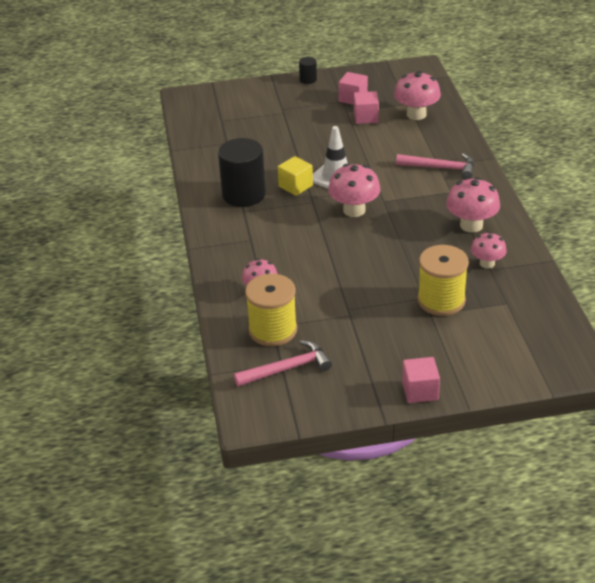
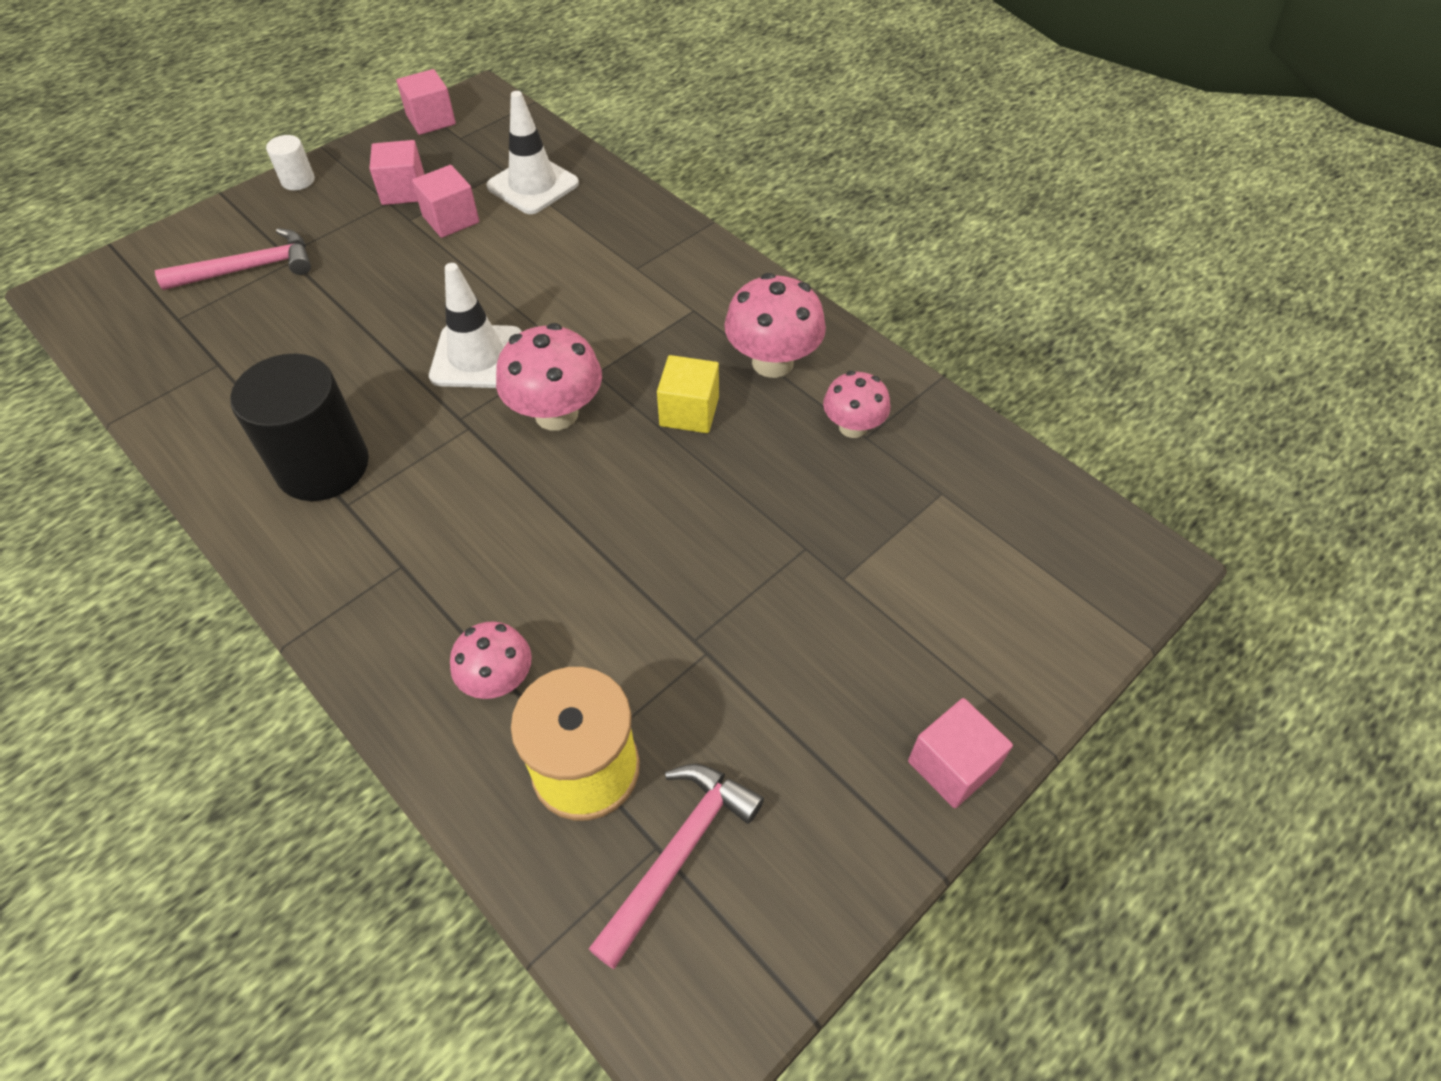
camera: 35 degrees left, 15 degrees up
yellow cube [278,156,313,196] -> yellow cube moved to [657,355,719,433]
black cylinder [299,57,317,84] -> white cylinder [266,135,315,190]
pink mushroom [394,71,441,120] -> white traffic cone [486,91,579,214]
pink hammer [396,153,474,179] -> pink hammer moved to [155,228,311,290]
yellow spool [417,245,469,316] -> none
none -> pink cube [396,69,456,135]

